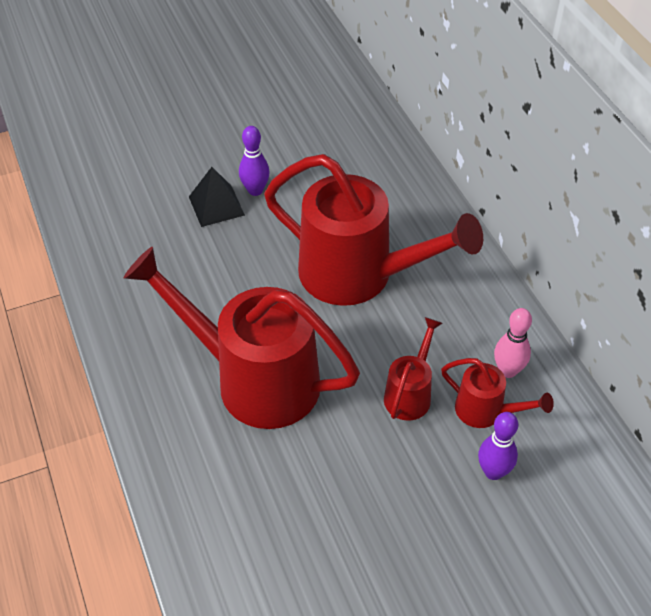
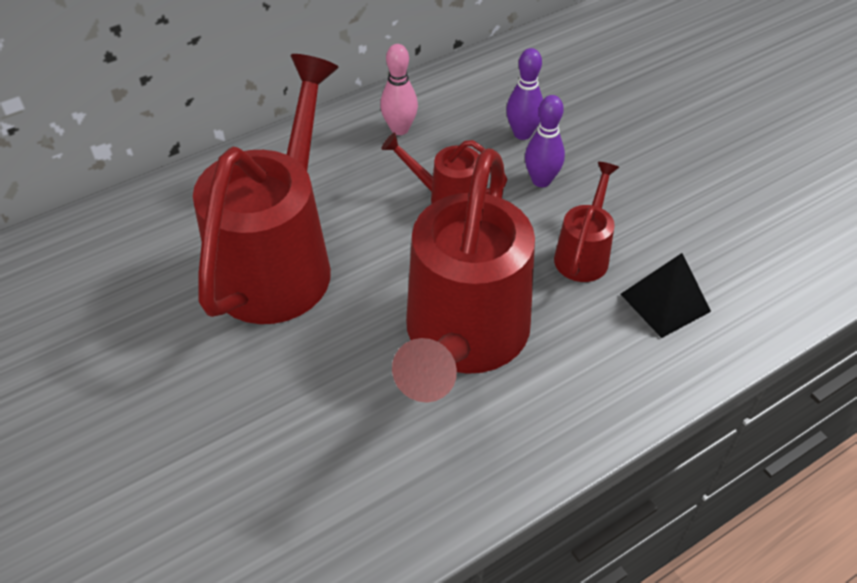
camera: 100 degrees left, 0 degrees up
black pyramid [189,167,245,227] -> black pyramid moved to [621,253,711,338]
purple bowling pin [239,126,270,196] -> purple bowling pin moved to [525,95,565,187]
red watering can [441,358,554,428] -> red watering can moved to [554,162,619,282]

